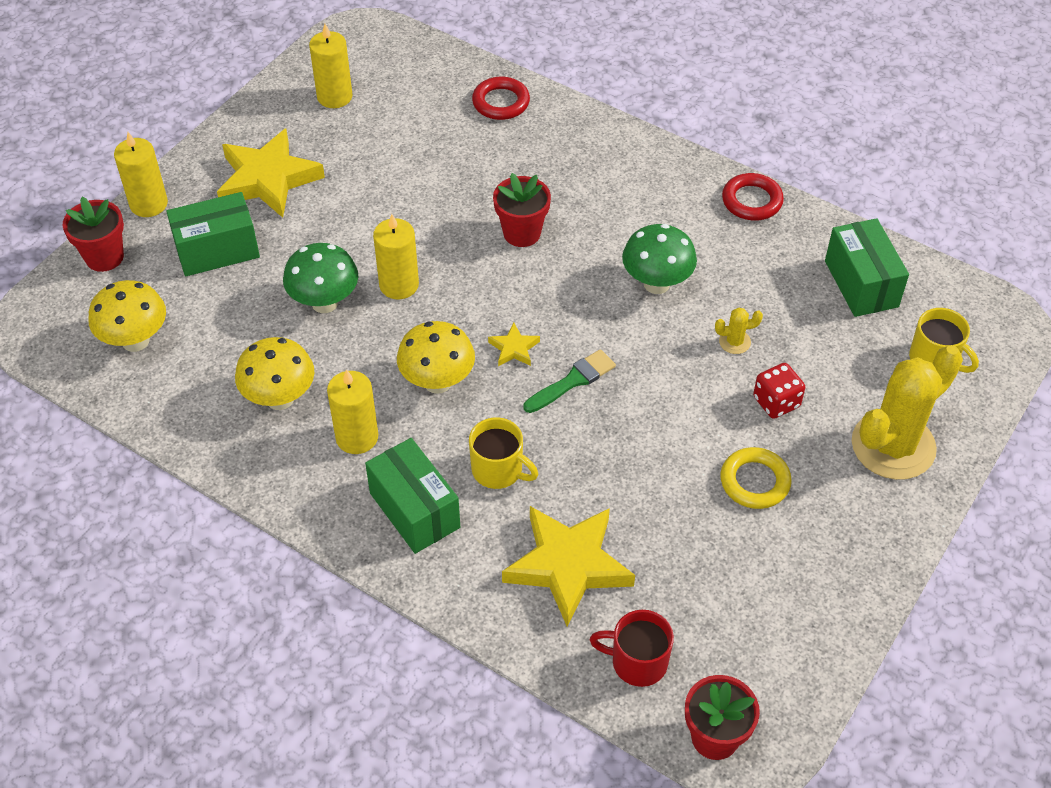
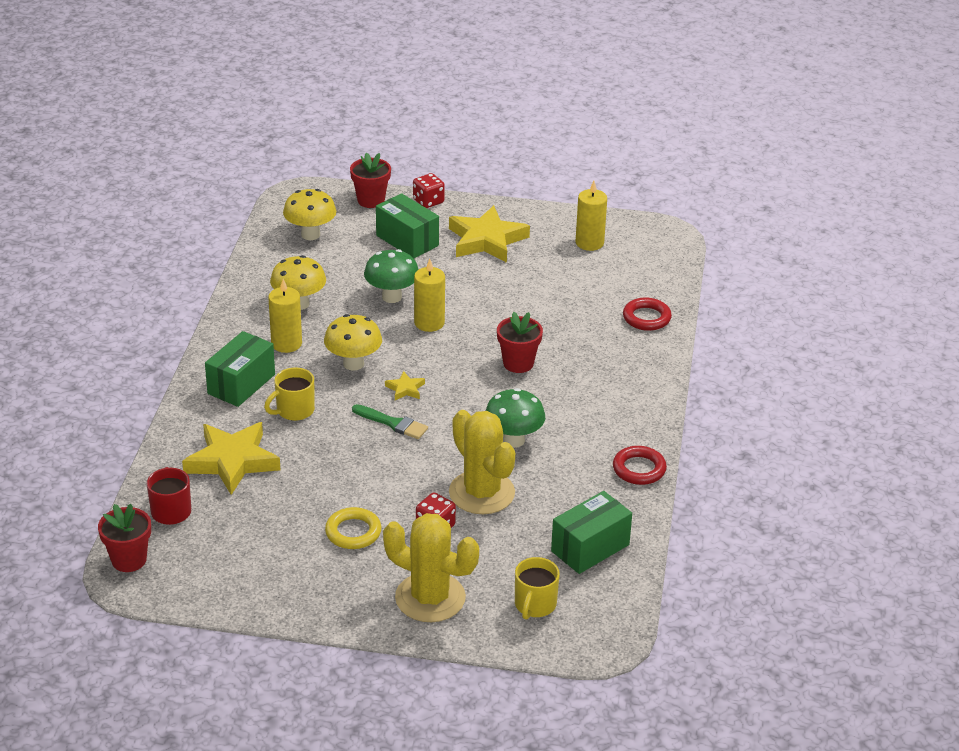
camera: 65 degrees right, 15 degrees down
yellow candle [114,132,168,217] -> red dice [413,173,445,208]
yellow mug [469,418,538,489] -> yellow mug turned 45 degrees clockwise [264,368,315,421]
yellow cactus [715,308,763,354] -> yellow cactus [449,410,515,514], size x2.50

